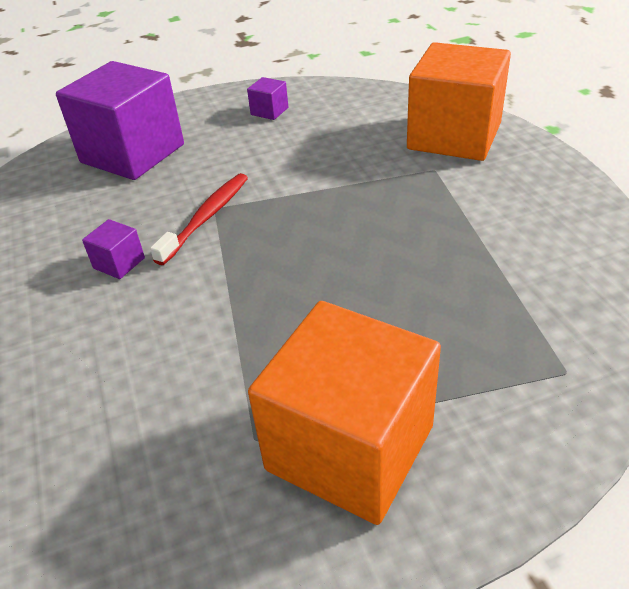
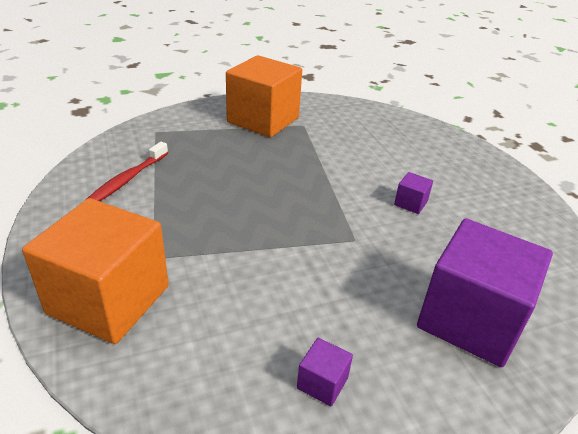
camera: 175 degrees right, 5 degrees down
red toothbrush [150,173,248,265] -> red toothbrush moved to [84,142,168,201]

